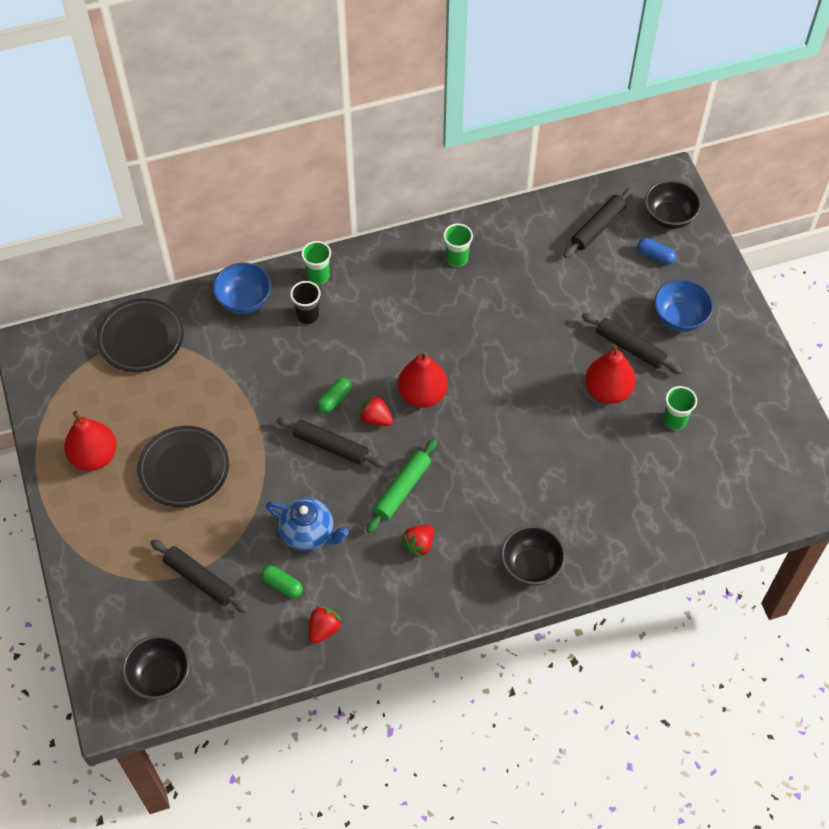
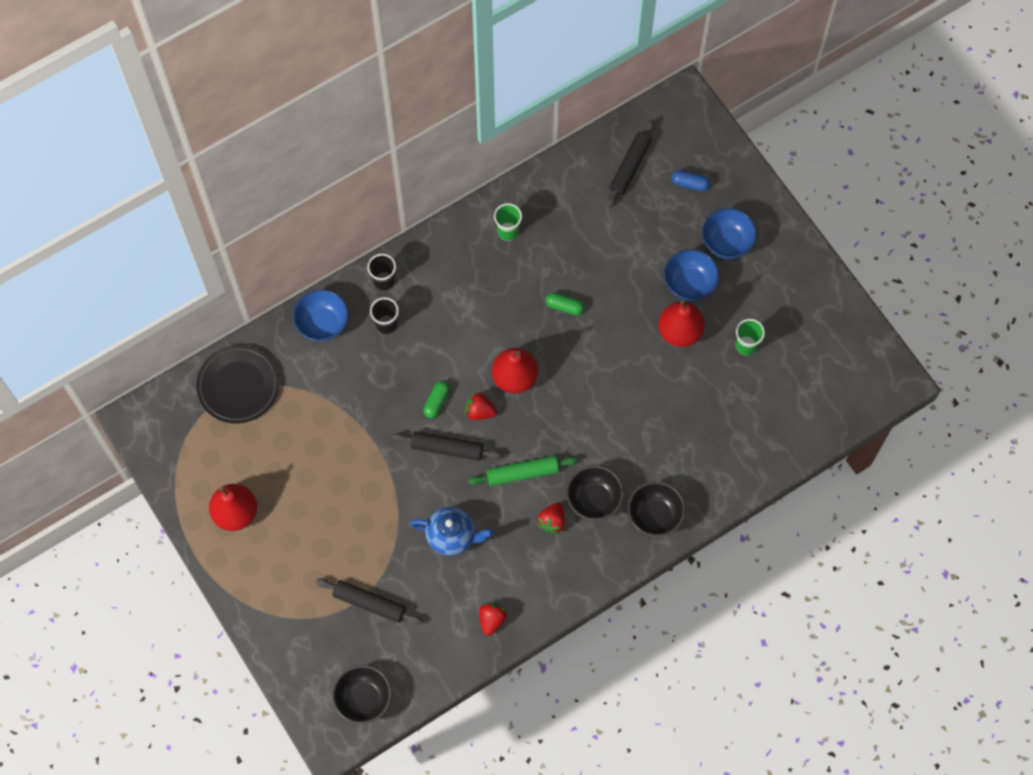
camera: 15 degrees left, 10 degrees up
black plate [137,426,229,507] -> none
green capsule [261,565,303,598] -> green capsule moved to [545,293,584,315]
green cup [301,241,331,284] -> black cup [367,254,396,291]
green rolling pin [367,439,437,533] -> green rolling pin turned 60 degrees clockwise [468,455,578,486]
black rolling pin [582,313,682,374] -> blue bowl [664,249,719,301]
black bowl [645,180,701,229] -> black bowl moved to [566,465,624,521]

